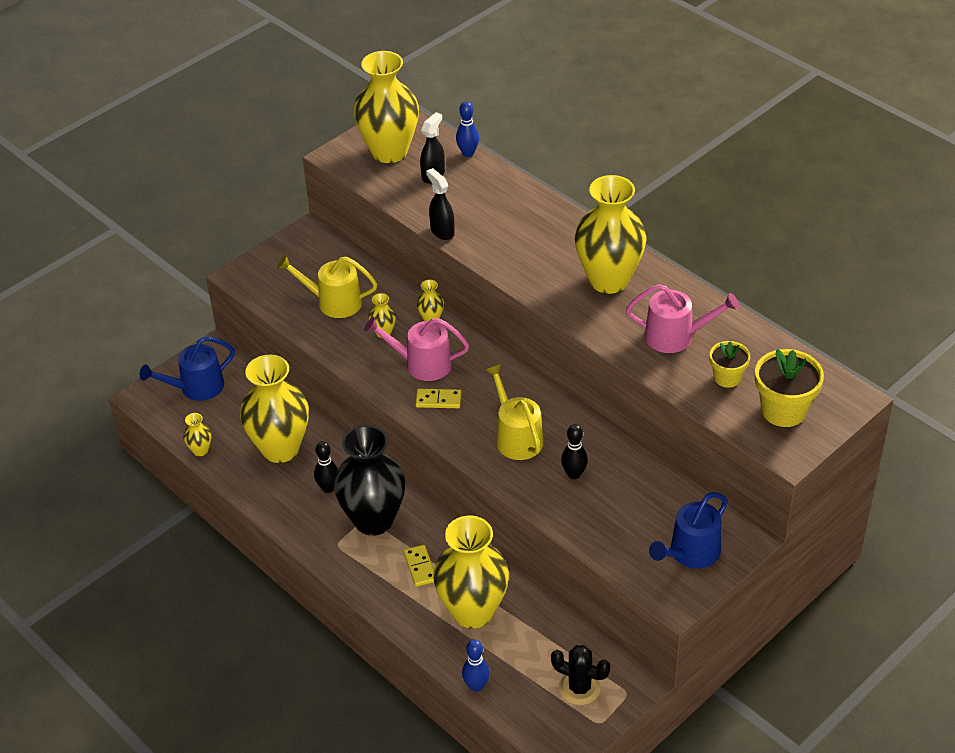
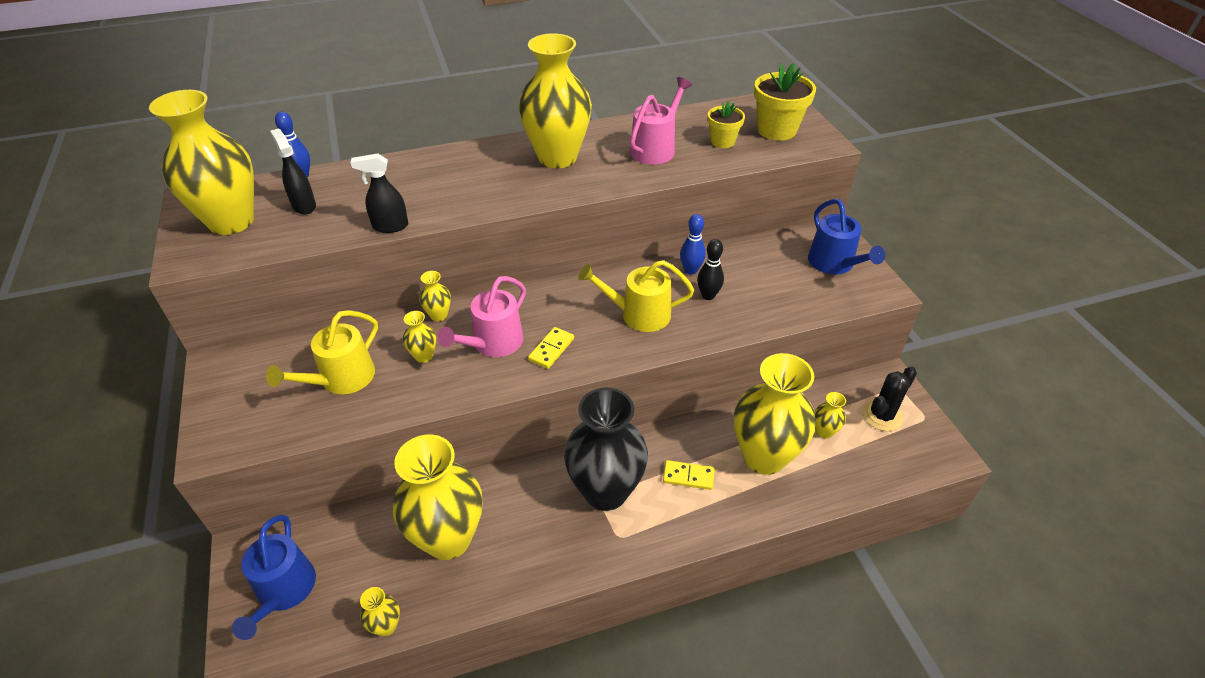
camera: 65 degrees left, 0 degrees up
black bowling pin [314,441,338,493] -> none
blue bowling pin [462,640,490,692] -> blue bowling pin moved to [680,214,706,275]
none -> yellow vase [815,392,846,439]

